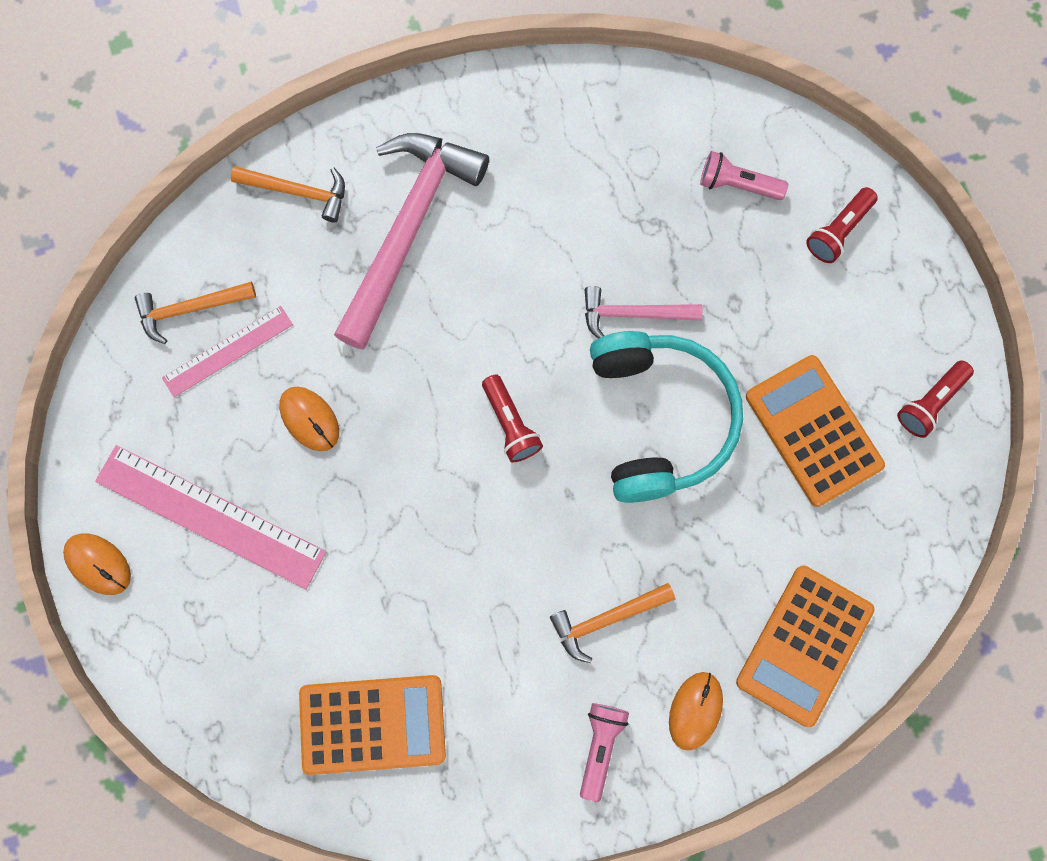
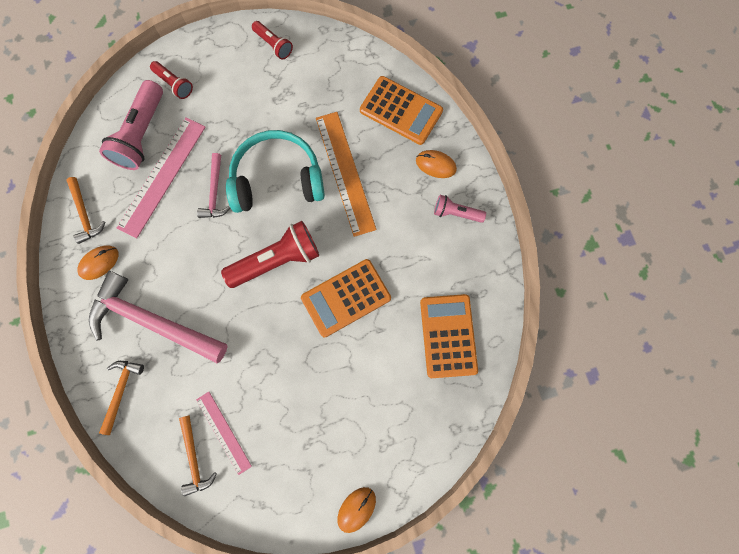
camera: 90 degrees left, 0 degrees up
pink ruler [95,445,326,589] -> pink ruler moved to [117,117,206,239]
orange mouse [279,387,339,451] -> orange mouse moved to [78,245,119,280]
red flashlight [482,374,543,462] -> red flashlight [221,221,319,288], size x1.84
orange hammer [550,583,675,663] -> orange hammer moved to [66,177,105,244]
pink flashlight [700,151,788,200] -> pink flashlight [99,80,163,170], size x1.84
orange calculator [746,355,885,507] -> orange calculator moved to [301,259,391,337]
none -> orange ruler [316,112,376,237]

